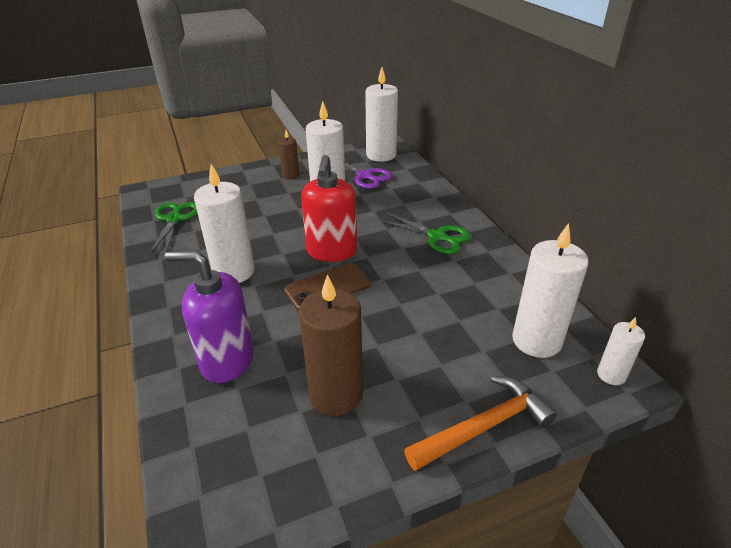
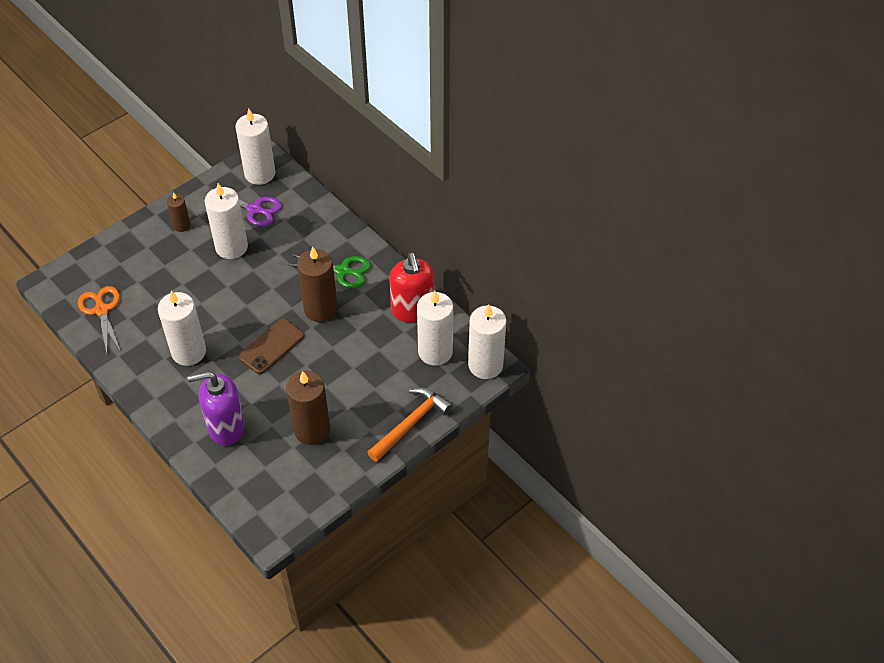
camera: 20 degrees left, 15 degrees up
green scissors [149,202,198,255] -> orange scissors [78,286,121,353]
red soap dispenser [301,155,357,262] -> red soap dispenser moved to [389,253,434,322]
white candle [597,317,645,385] -> white candle [468,304,506,379], size x1.88
none -> brown candle [297,247,338,322]

